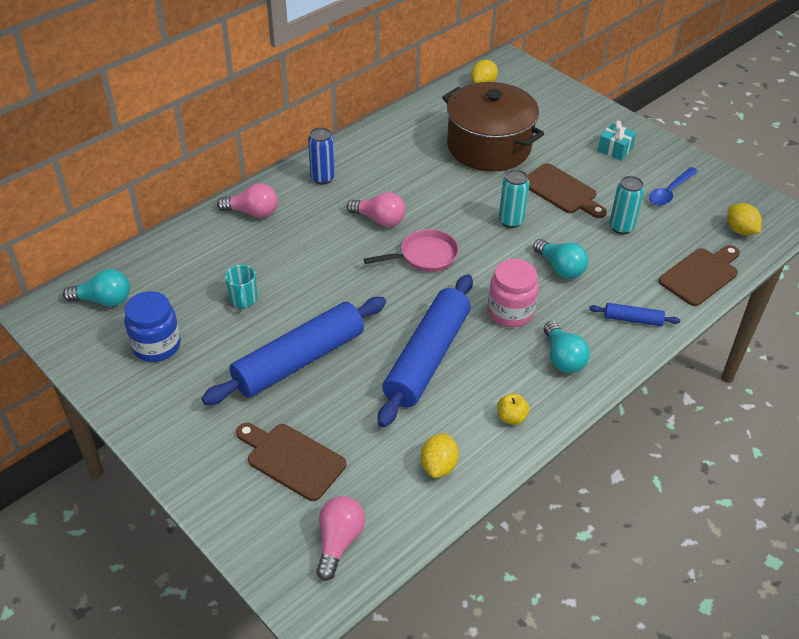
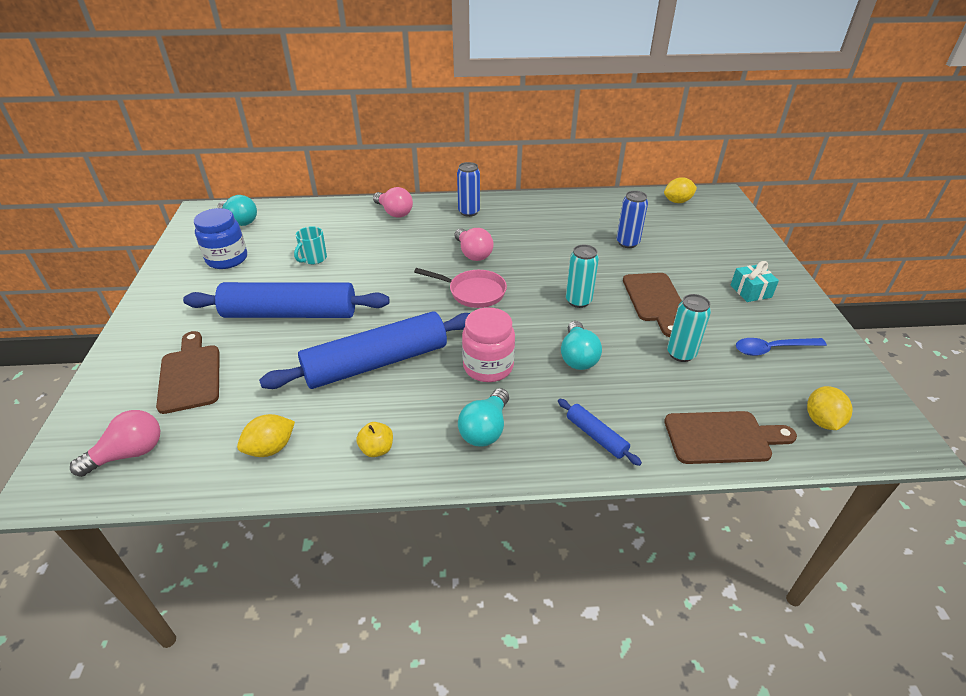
camera: 40 degrees right, 5 degrees down
brown pot [442,82,544,172] -> blue can [617,191,648,248]

